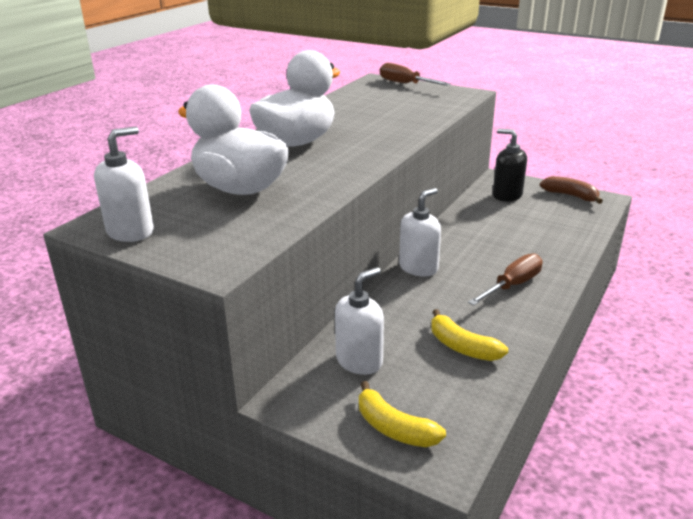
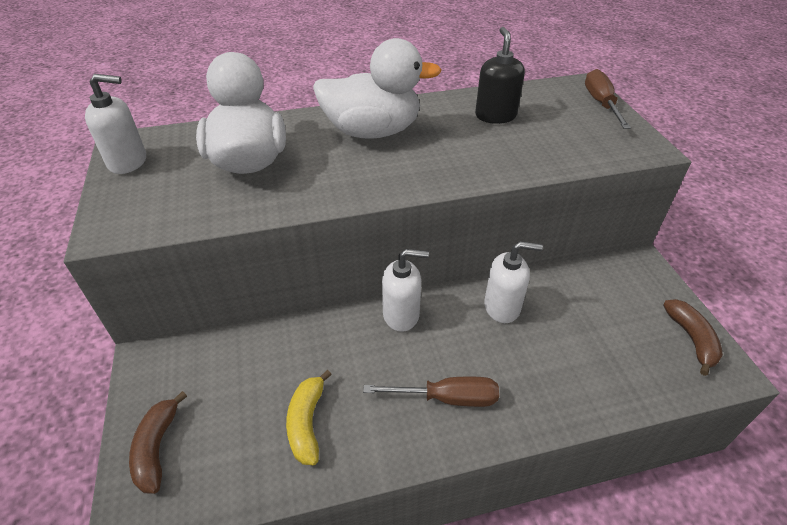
camera: 45 degrees right, 15 degrees up
white soap dispenser [335,267,384,375] -> white soap dispenser moved to [484,241,543,323]
yellow banana [359,381,446,447] -> brown banana [129,391,187,494]
black soap dispenser [493,129,527,202] -> black soap dispenser moved to [475,27,525,124]

